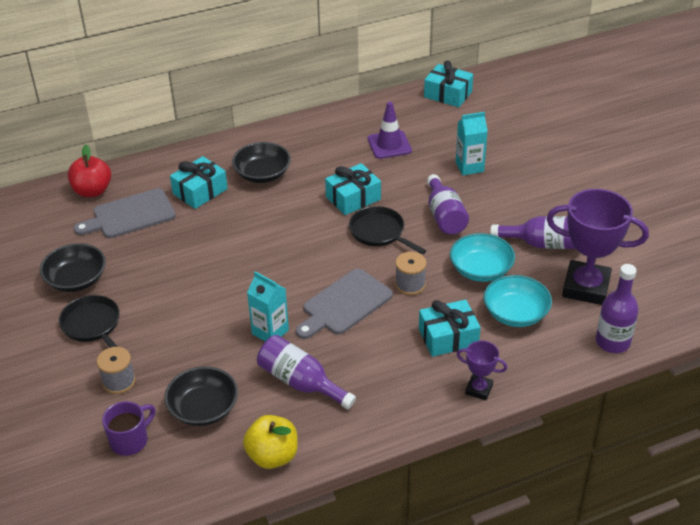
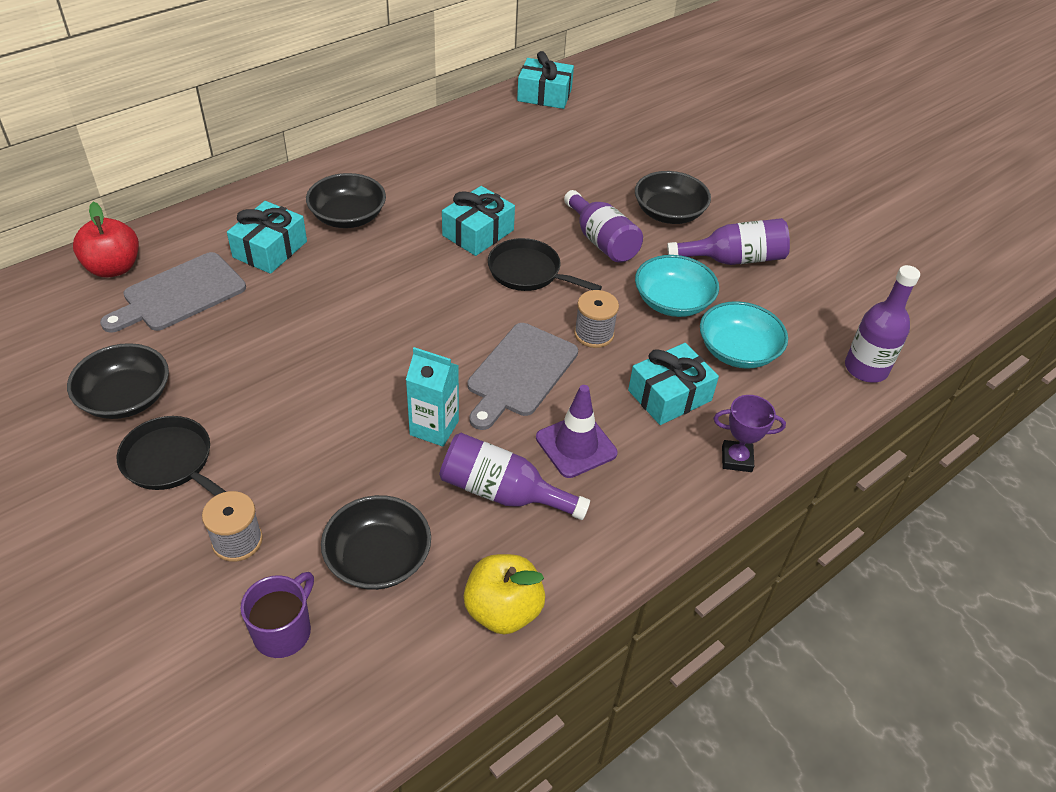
camera: 20 degrees left, 5 degrees up
purple traffic cone [368,102,412,159] -> purple traffic cone moved to [536,385,618,478]
turquoise carton [456,112,488,175] -> none
purple trophy [546,189,649,305] -> none
none -> black bowl [635,171,711,224]

